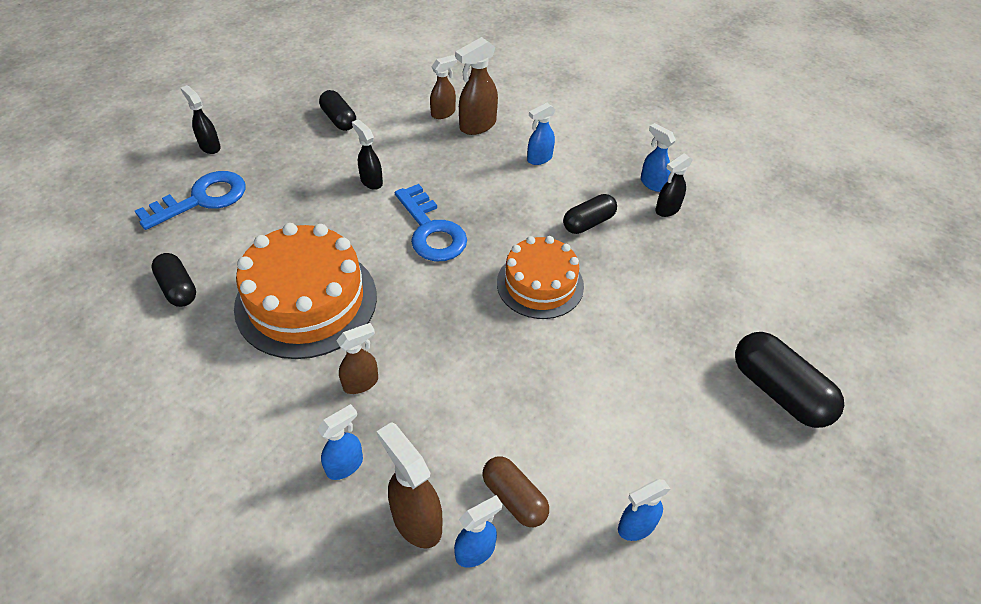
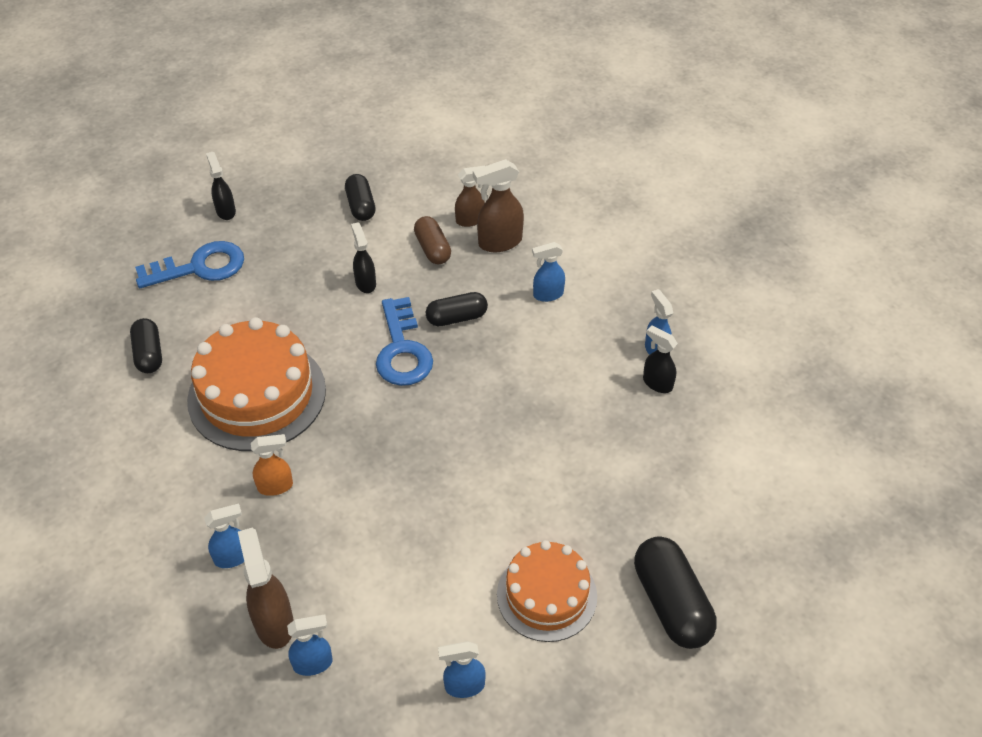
camera: 20 degrees right, 0 degrees up
brown spray bottle [336,323,378,394] -> orange spray bottle [251,434,293,496]
brown capsule [482,456,549,527] -> brown capsule moved to [414,216,451,265]
orange cake [497,236,584,319] -> orange cake moved to [497,540,597,642]
black capsule [563,194,617,234] -> black capsule moved to [426,292,488,326]
black spray bottle [655,153,692,217] -> black spray bottle turned 60 degrees clockwise [643,325,678,393]

